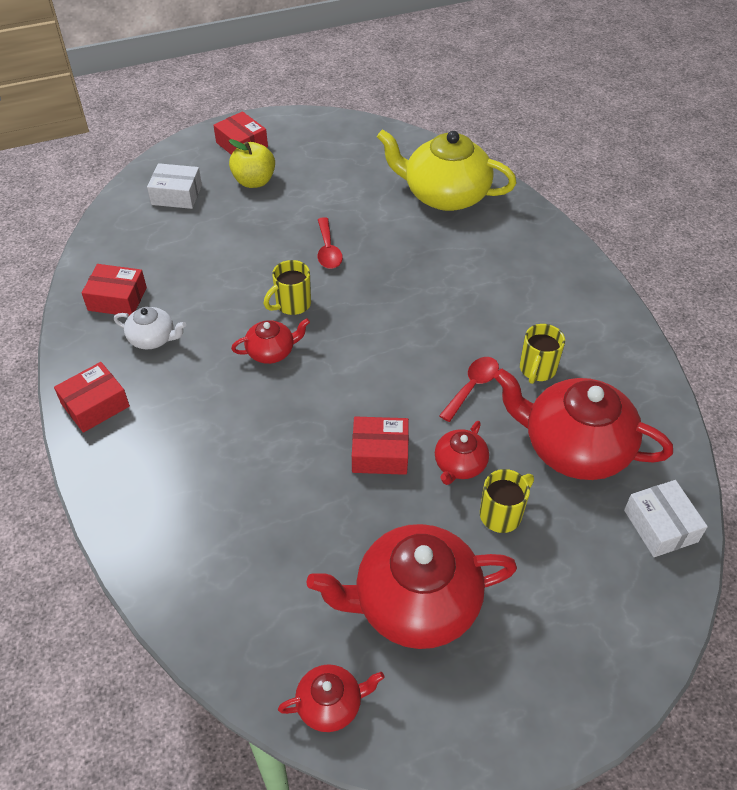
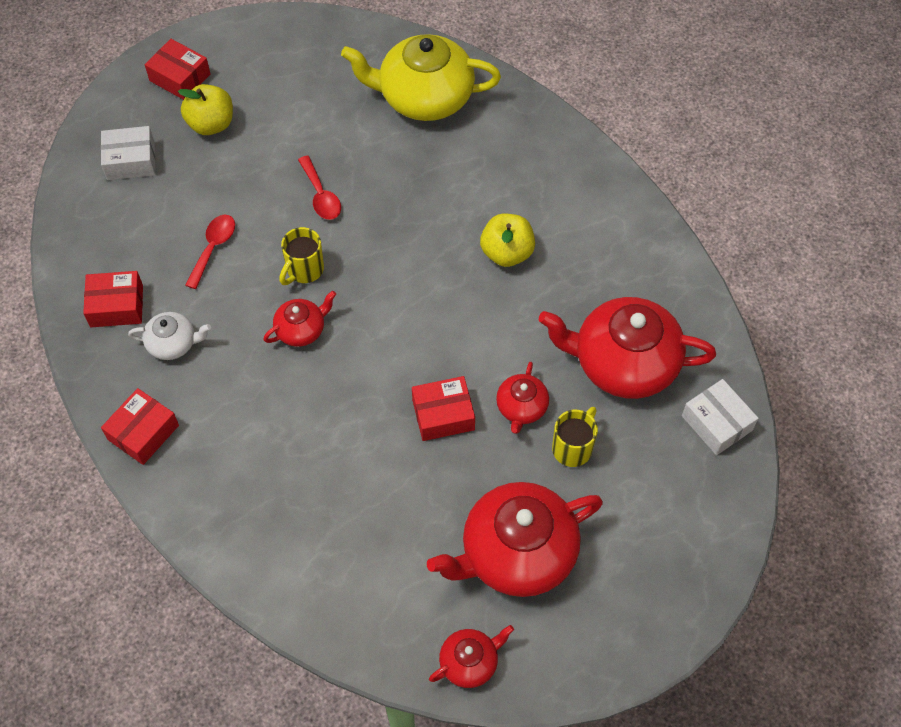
camera: 15 degrees left, 10 degrees up
red spoon [439,357,499,422] -> red spoon moved to [185,215,235,289]
yellow mug [520,324,565,384] -> none
none -> yellow apple [480,214,535,267]

